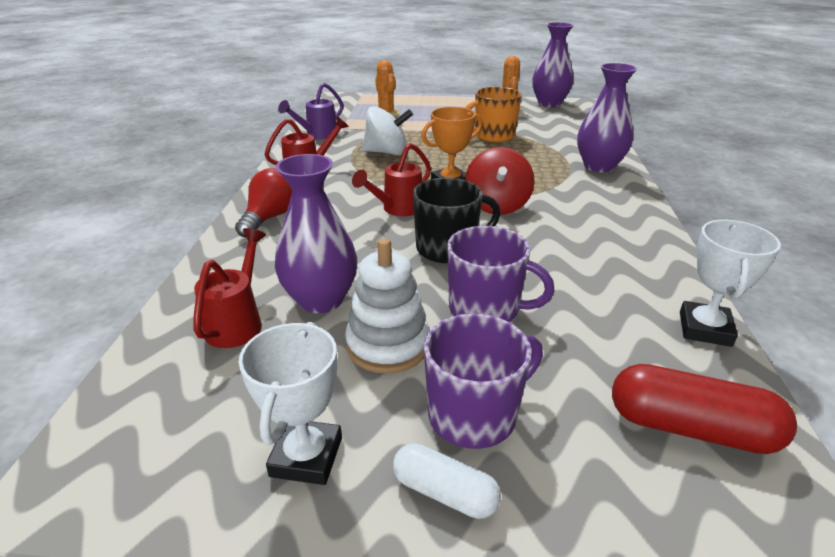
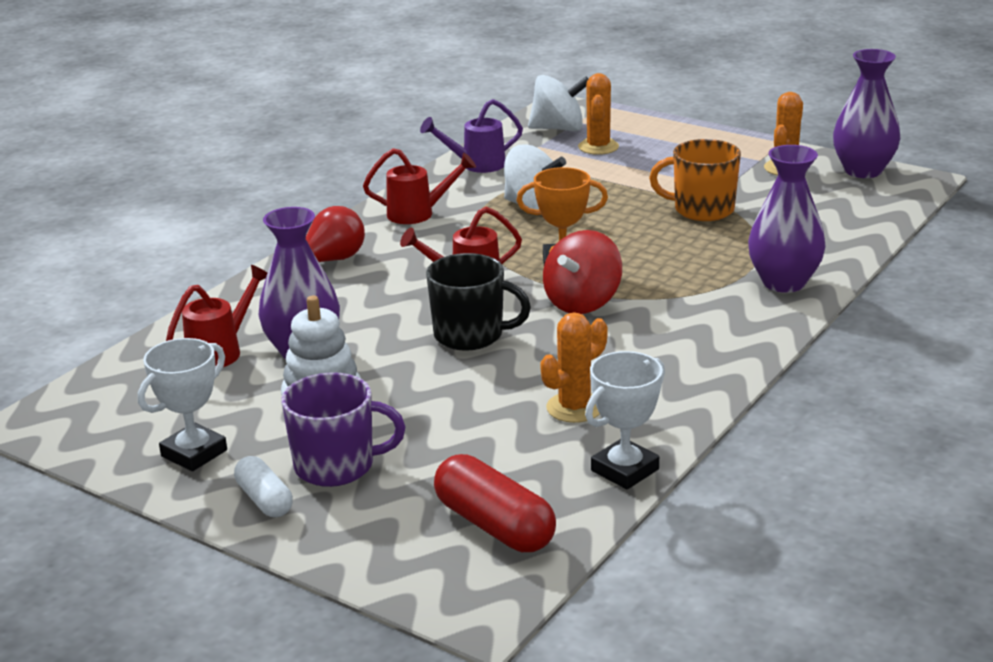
camera: 30 degrees right, 5 degrees down
purple mug [447,226,555,322] -> none
none -> white spinning top [528,75,588,131]
none -> orange cactus [540,312,608,423]

